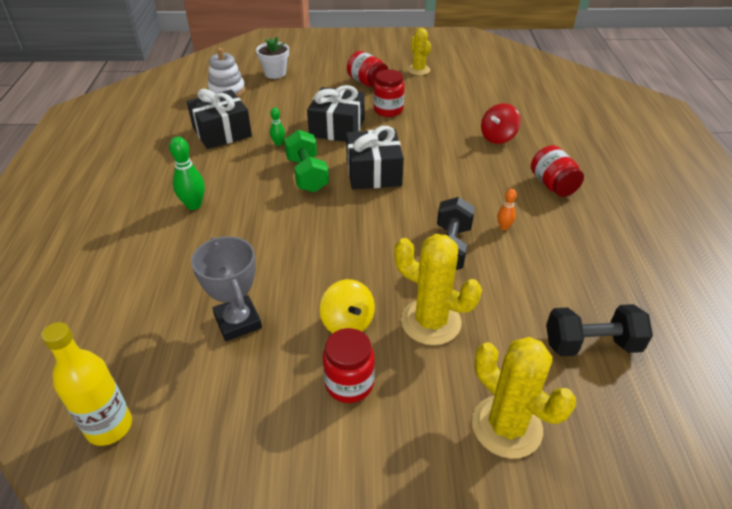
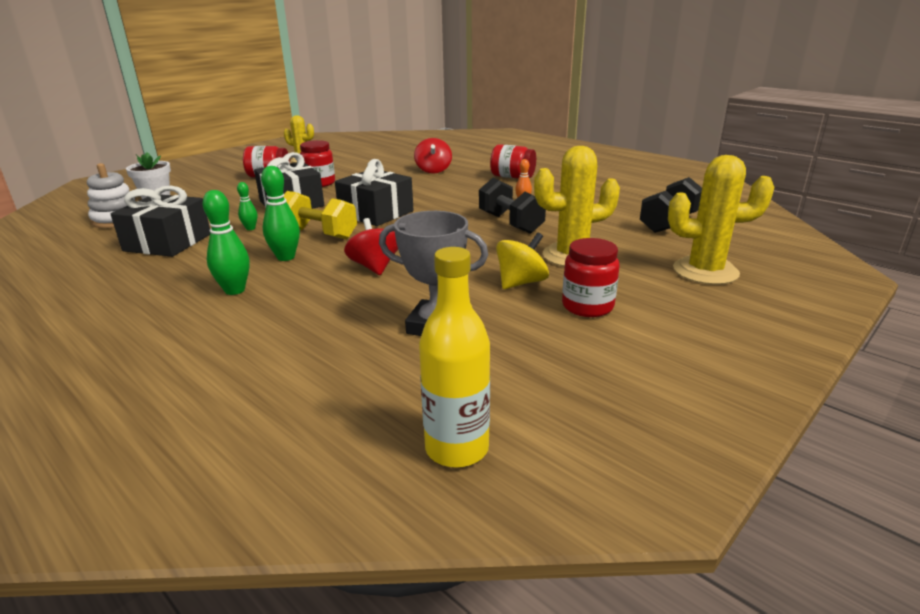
camera: 45 degrees left, 15 degrees down
green dumbbell [284,130,329,192] -> yellow dumbbell [284,191,357,239]
yellow spinning top [320,279,375,333] -> yellow spinning top turned 60 degrees counterclockwise [496,233,549,289]
none -> green bowling pin [261,166,300,261]
none -> red spinning top [344,218,398,275]

